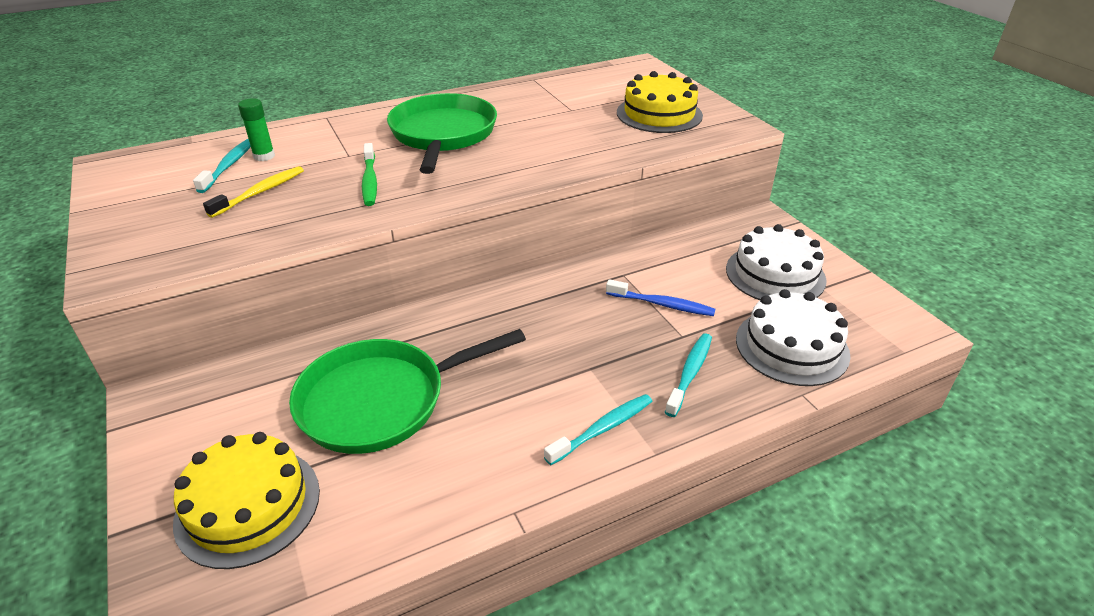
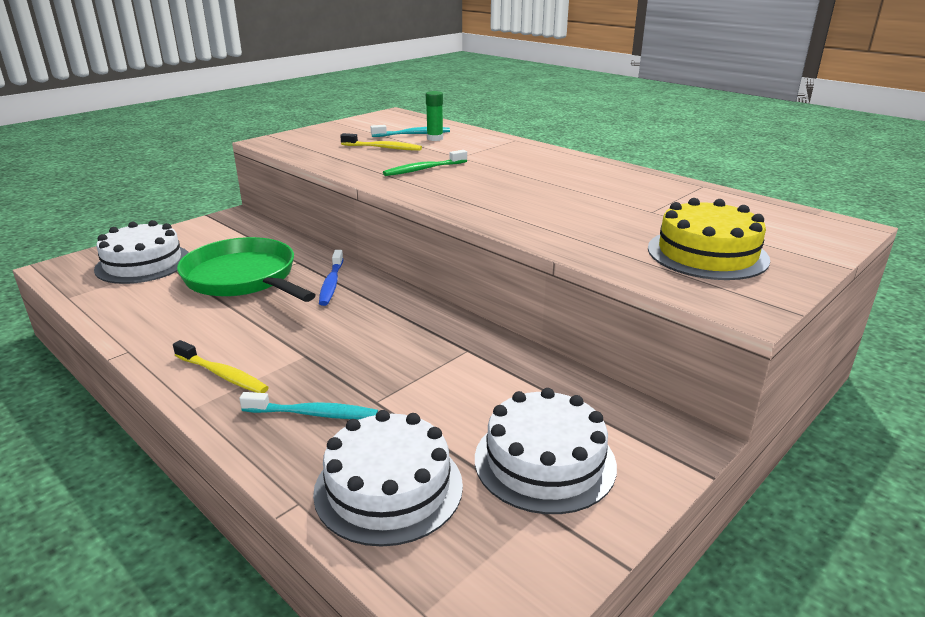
camera: 70 degrees right, 10 degrees down
yellow cake [173,432,320,569] -> white cake [94,220,189,284]
green pan [387,93,497,174] -> none
turquoise toothbrush [544,394,653,465] -> yellow toothbrush [173,340,269,393]
blue toothbrush [606,279,716,316] -> blue toothbrush moved to [319,250,343,306]

